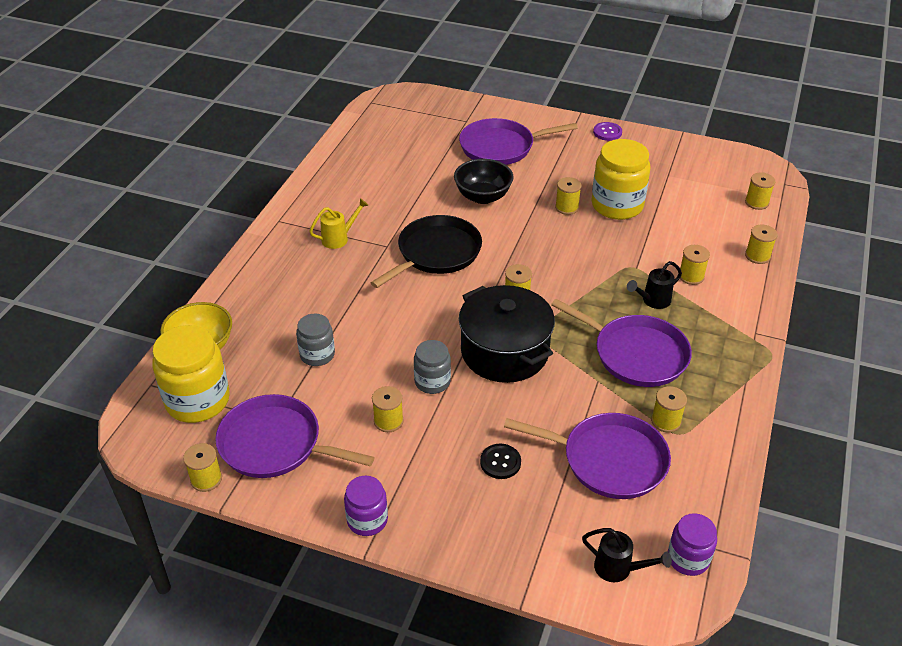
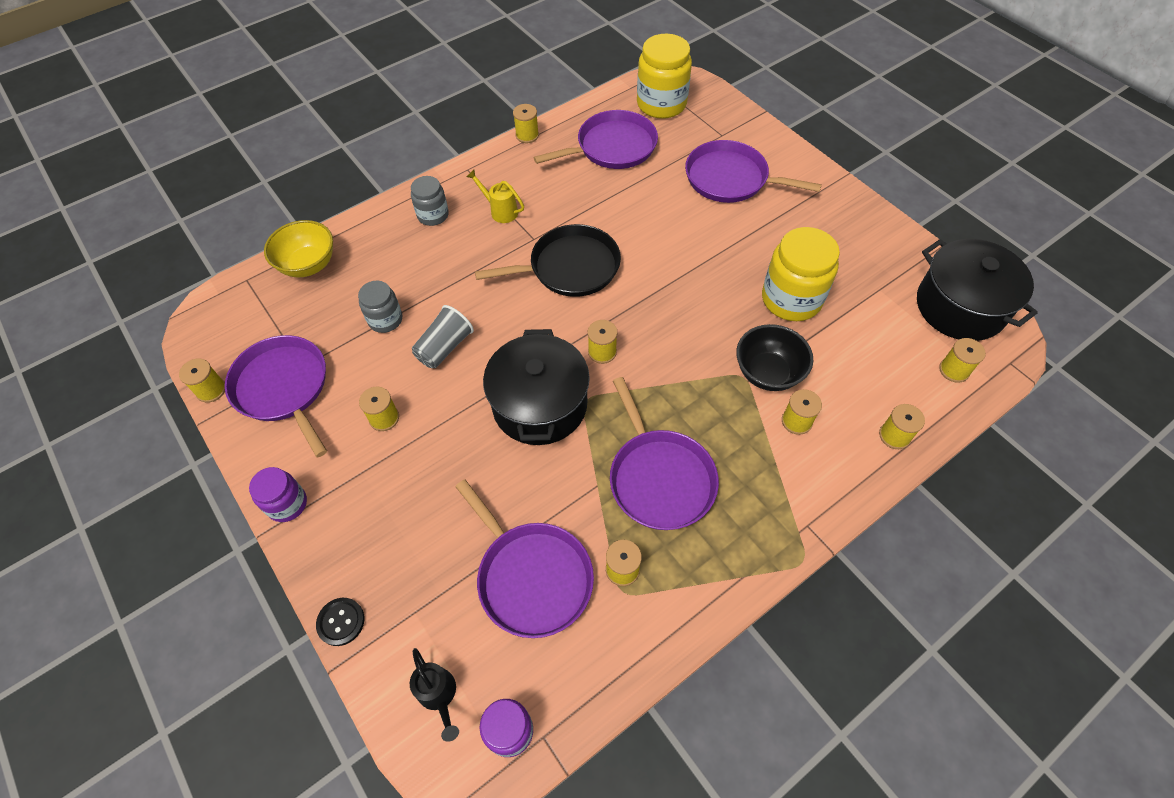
camera: 35 degrees right, 15 degrees up
yellow jar [152,325,230,423] -> yellow jar moved to [637,34,692,119]
yellow watering can [309,198,369,249] -> yellow watering can turned 150 degrees counterclockwise [466,170,524,223]
grey jar [414,340,451,394] -> grey jar moved to [411,176,449,226]
black bowl [454,159,514,204] -> black bowl moved to [736,324,813,391]
black button [480,444,521,479] -> black button moved to [316,598,364,646]
yellow spool [555,177,581,215] -> yellow spool moved to [513,104,539,143]
purple button [593,122,622,141] -> none
black watering can [627,261,682,309] -> none
none -> grey cup [412,305,474,368]
none -> purple pan [533,110,658,169]
none -> black pot [917,239,1038,341]

